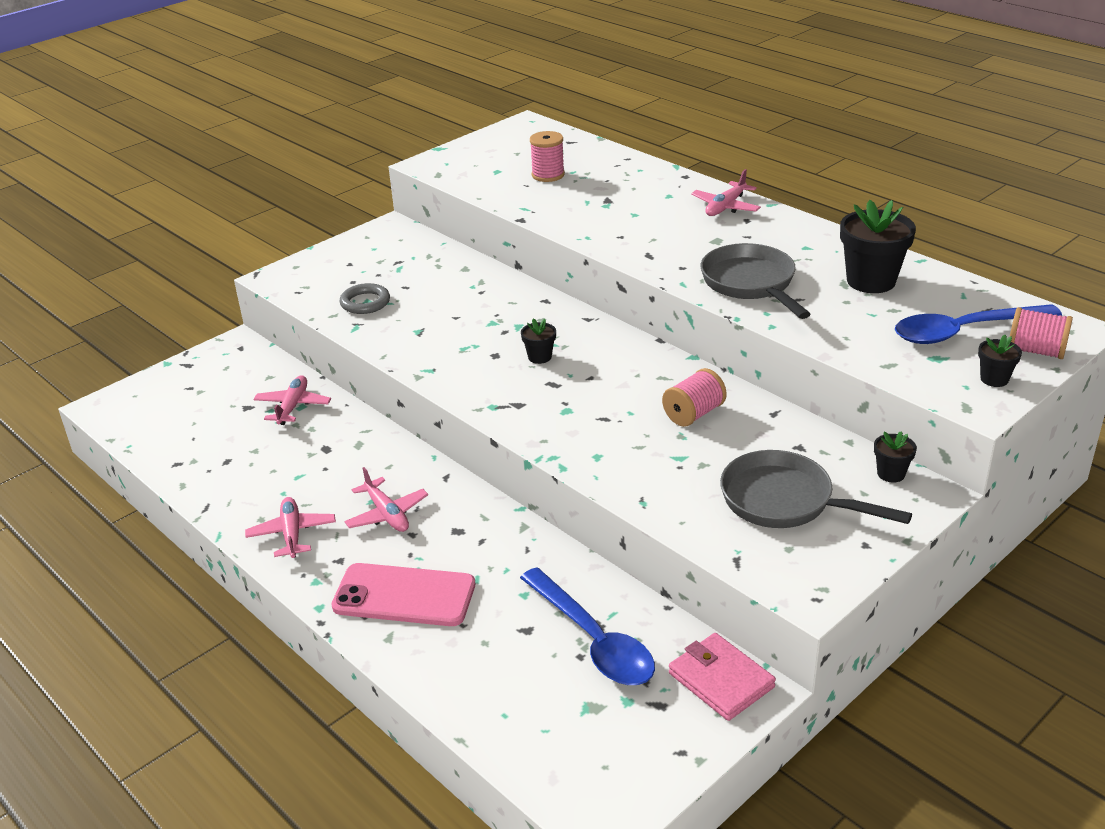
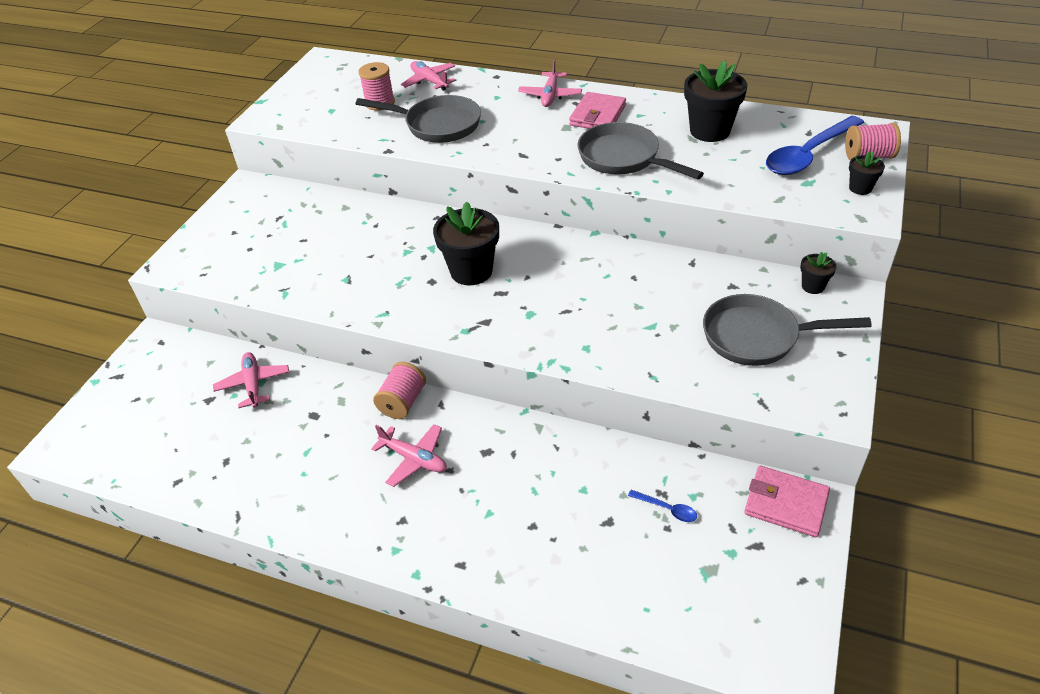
camera: 25 degrees left, 10 degrees up
pink plane [245,497,336,558] -> pink plane moved to [401,61,456,91]
pink phone [331,563,475,626] -> none
grey ring [340,283,390,314] -> none
blue spoon [520,568,655,685] -> blue spoon [628,490,697,522], size x0.40
black flower pot [521,318,556,364] -> black flower pot [433,201,499,285], size x2.00
pink spool [662,368,727,427] -> pink spool moved to [373,362,426,419]
none -> grey pan [356,95,481,143]
none -> pink wallet [569,92,626,129]

